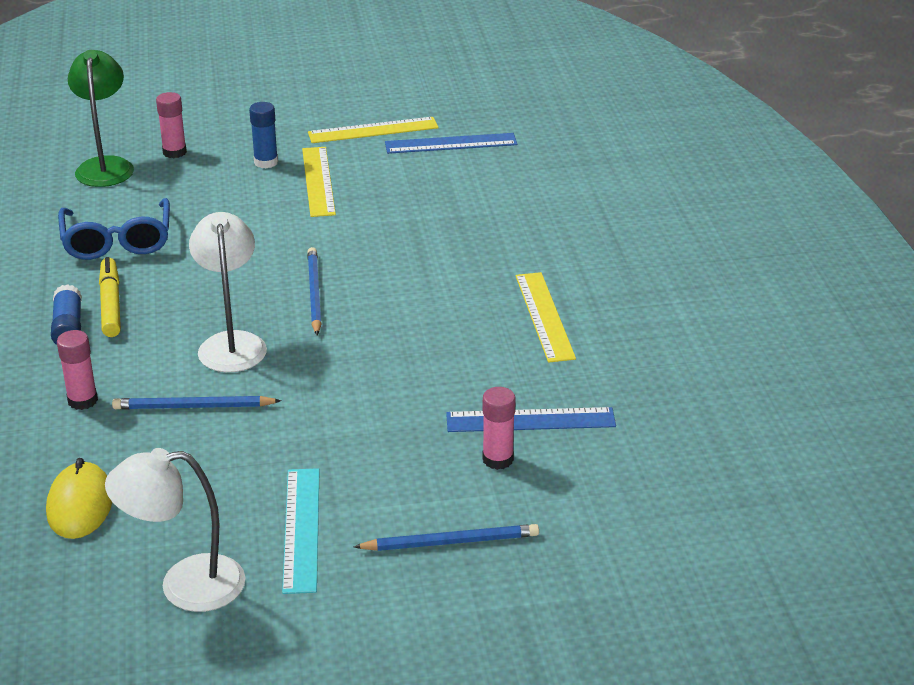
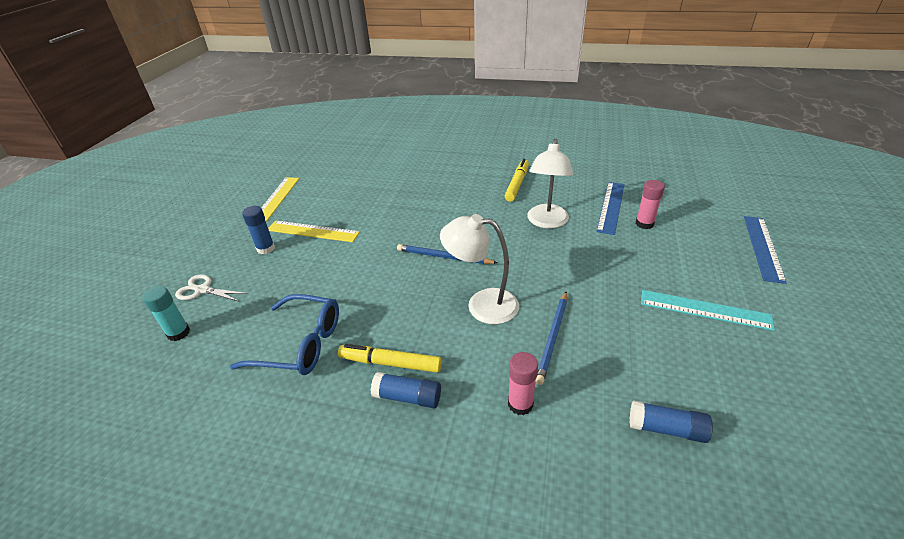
camera: 65 degrees left, 5 degrees up
yellow mouse [46,458,112,539] -> blue glue stick [630,400,713,443]
green lamp [68,50,134,187] -> turquoise glue stick [142,286,190,341]
white lamp [105,448,245,612] -> white lamp moved to [527,139,573,228]
pink glue stick [156,92,187,158] -> white scissors [175,274,248,302]
blue pencil [354,524,539,551] -> none
blue ruler [385,133,517,154] -> blue ruler moved to [744,216,787,284]
yellow ruler [516,272,576,363] -> yellow marker [505,159,529,202]

